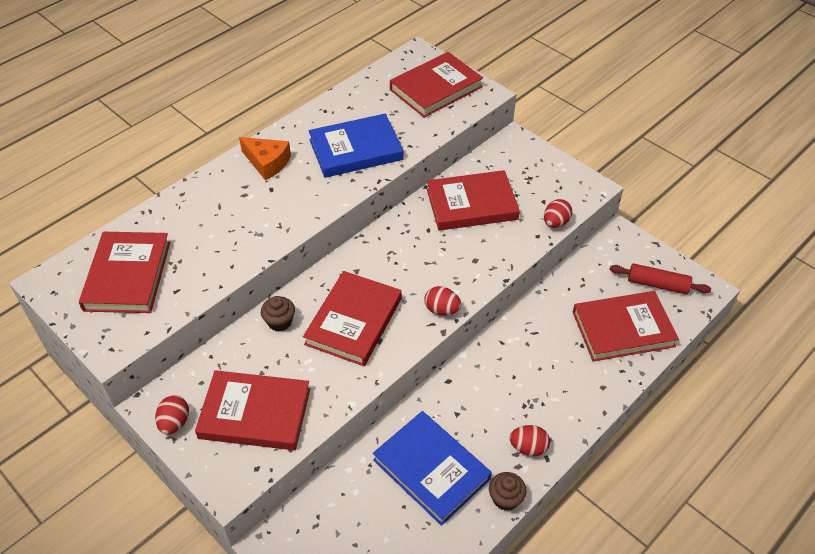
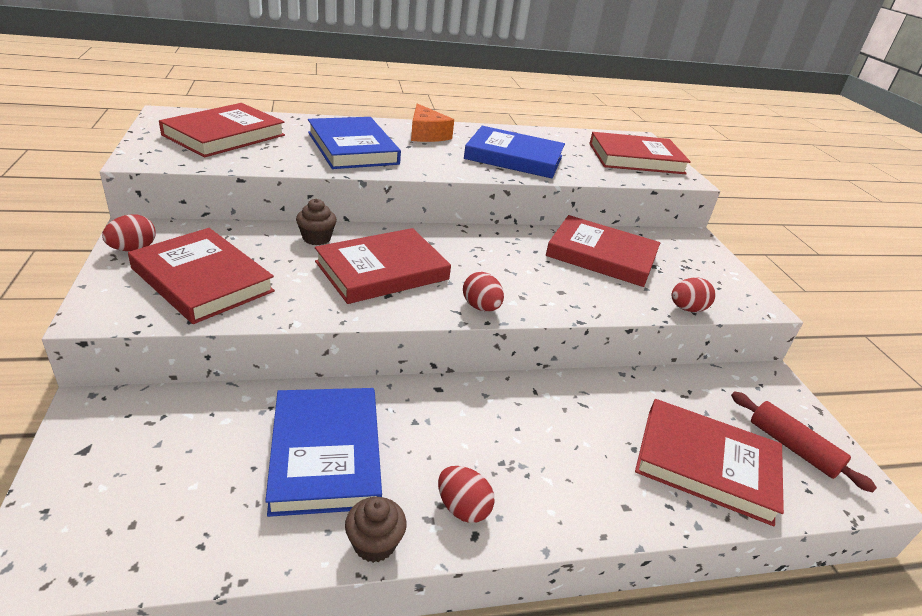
camera: 30 degrees right, 15 degrees down
none -> blue book [308,117,401,169]

